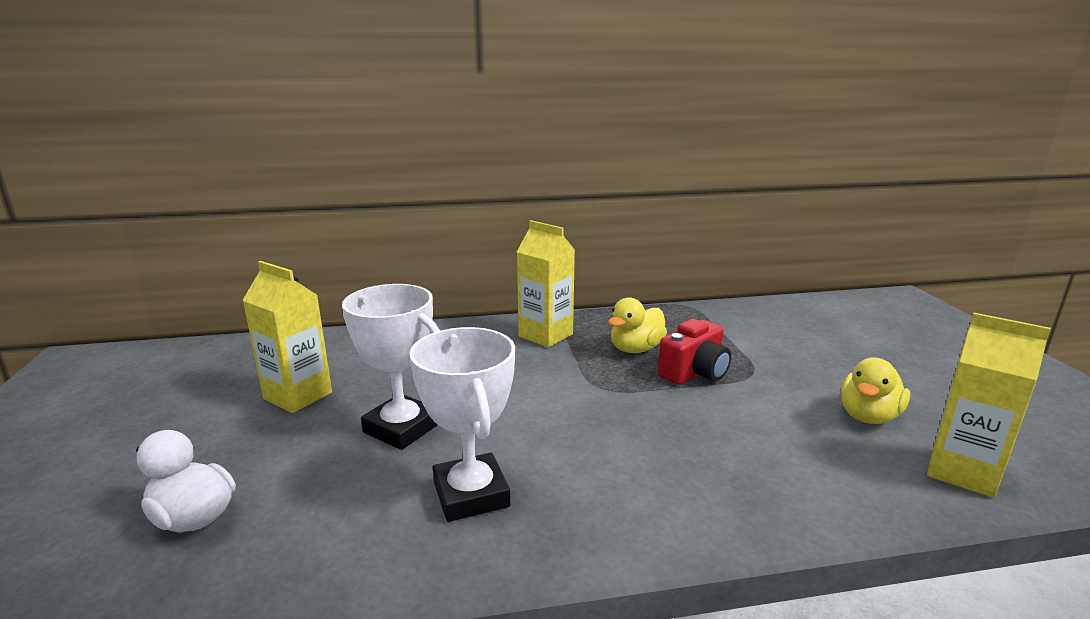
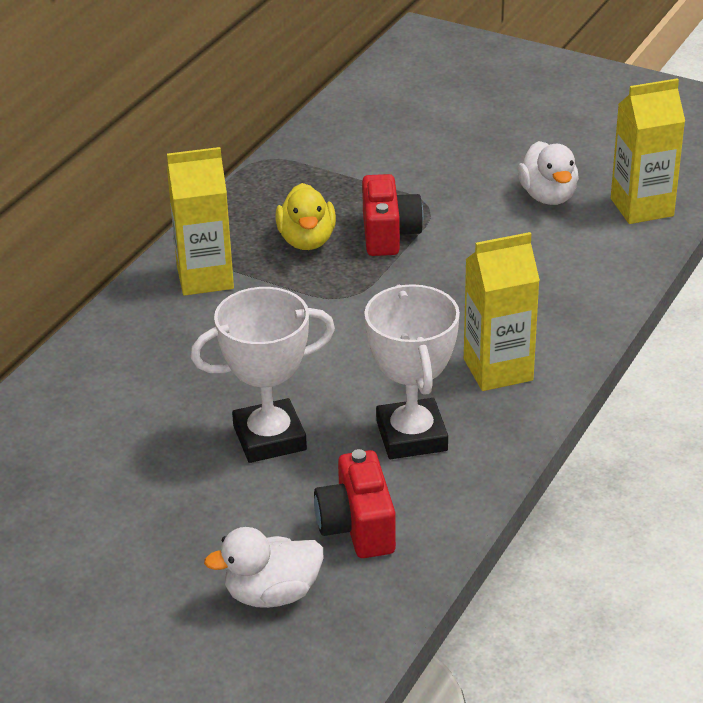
camera: 50 degrees left, 15 degrees up
yellow carton [242,261,332,413] -> yellow carton moved to [464,232,540,391]
white trophy [410,327,515,522] -> white trophy turned 60 degrees clockwise [364,284,460,459]
yellow duck [841,358,910,424] -> white duck [518,141,579,205]
none -> red camera [314,449,396,558]

